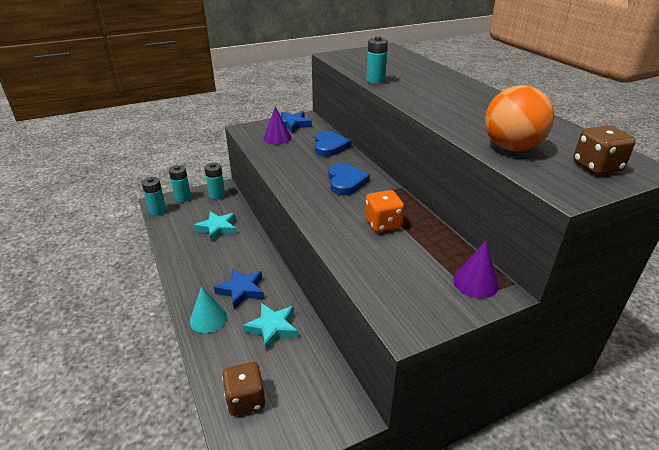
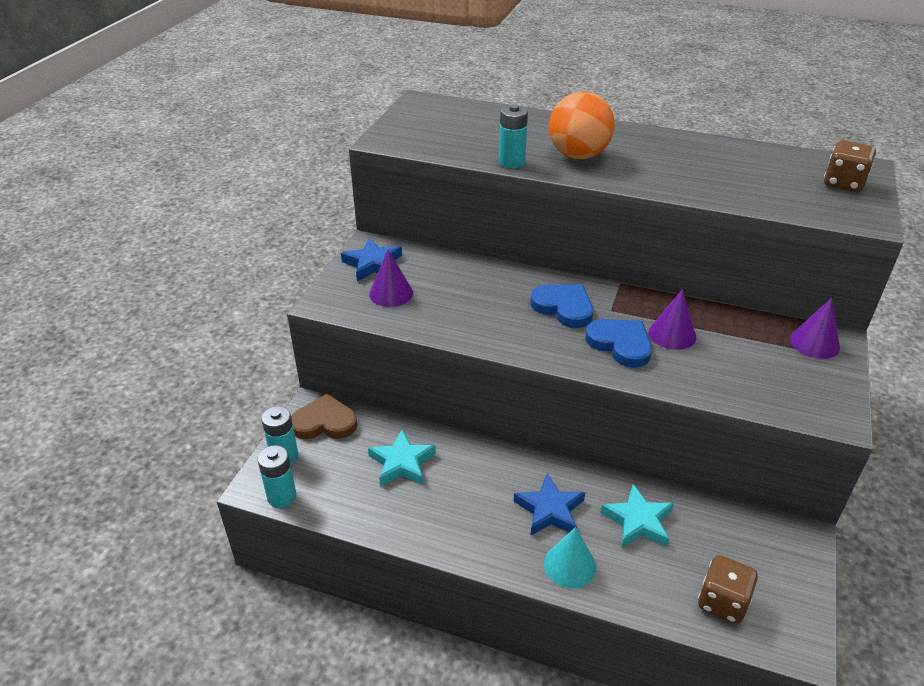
camera: 45 degrees left, 5 degrees up
turquoise battery [204,163,225,200] -> brown heart [291,394,358,439]
blue heart [315,131,351,157] -> blue heart moved to [585,319,652,368]
orange dice [365,190,404,232] -> purple cone [649,289,696,350]
orange ball [485,85,554,151] -> orange ball moved to [549,92,615,159]

